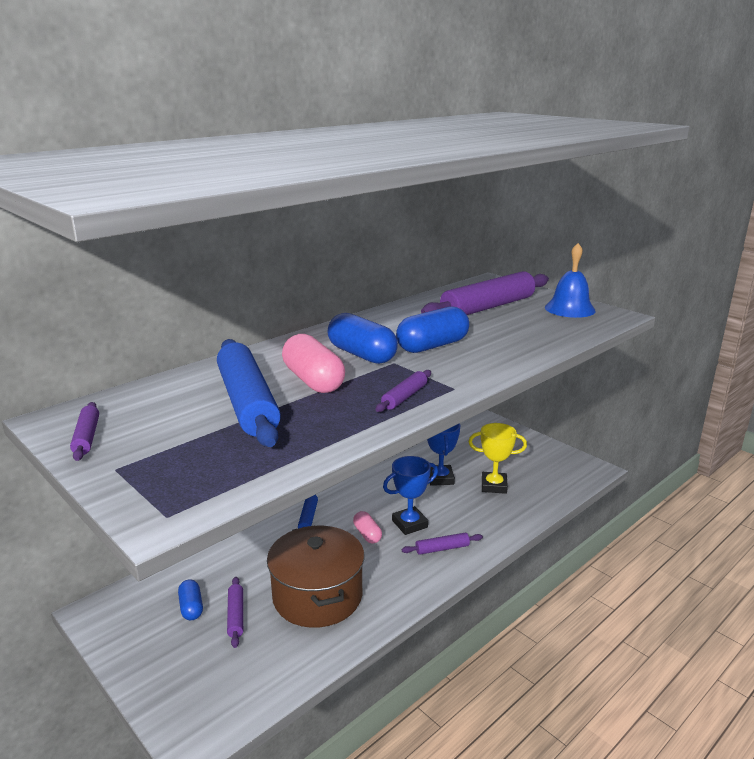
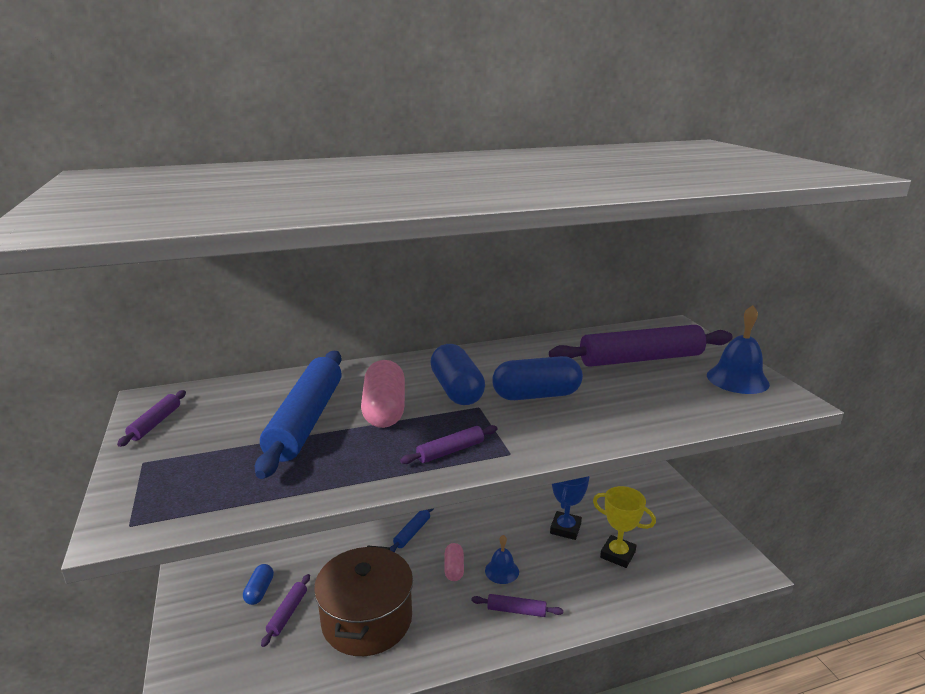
camera: 25 degrees right, 0 degrees up
blue trophy [383,456,438,535] -> blue bell [485,535,519,584]

